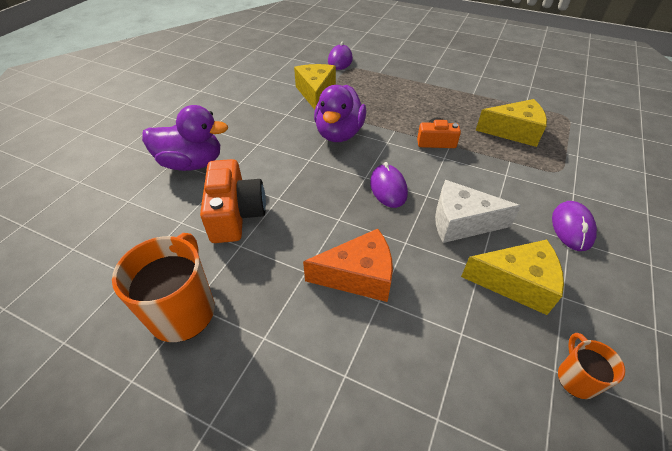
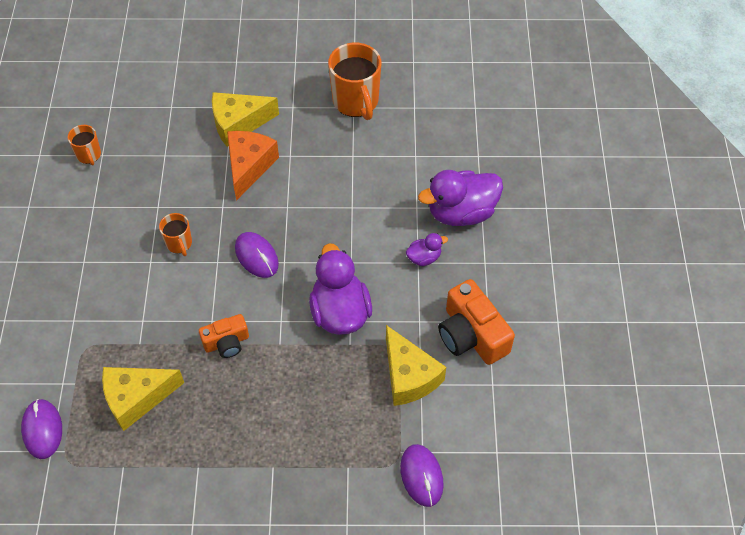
camera: 155 degrees right, 10 degrees up
orange camera [200,159,266,243] -> orange camera moved to [438,279,515,365]
orange cheese [303,229,393,302] -> orange cheese turned 135 degrees clockwise [227,131,279,201]
white cheese [435,180,521,243] -> orange mug [159,213,192,256]
yellow cheese [461,240,564,315] -> yellow cheese moved to [212,92,279,147]
purple mouse [552,201,597,251] -> purple mouse moved to [21,399,62,459]
none -> purple duck [406,233,448,266]

